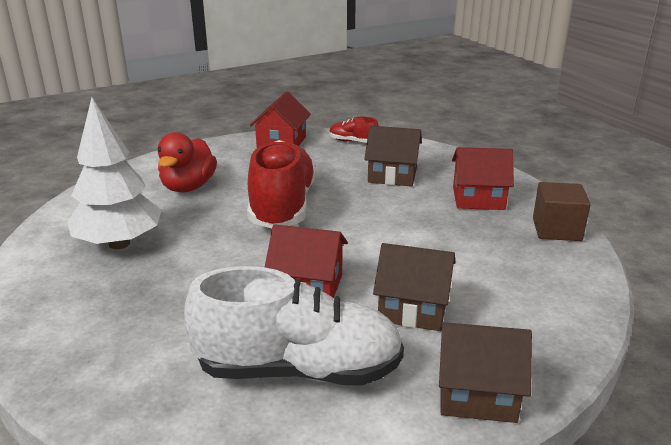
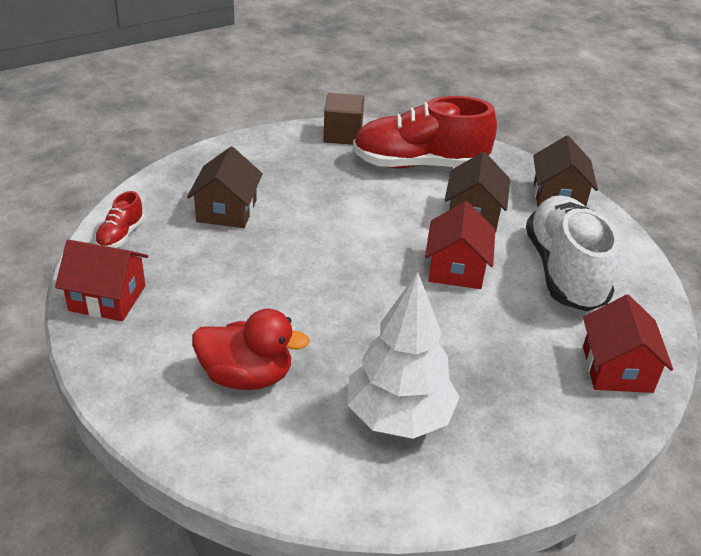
camera: 95 degrees left, 10 degrees up
red shoe [247,140,316,228] -> red shoe moved to [353,96,497,168]
red house [452,147,514,210] -> red house moved to [583,295,673,393]

